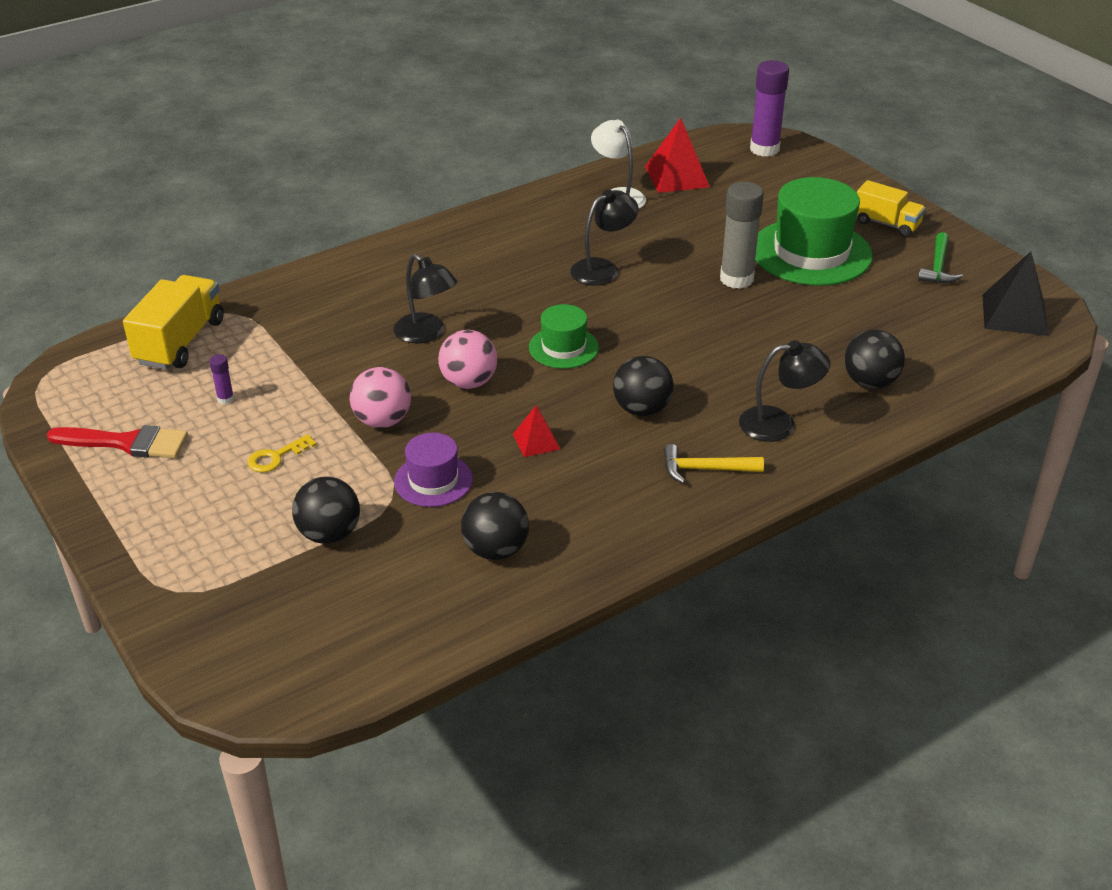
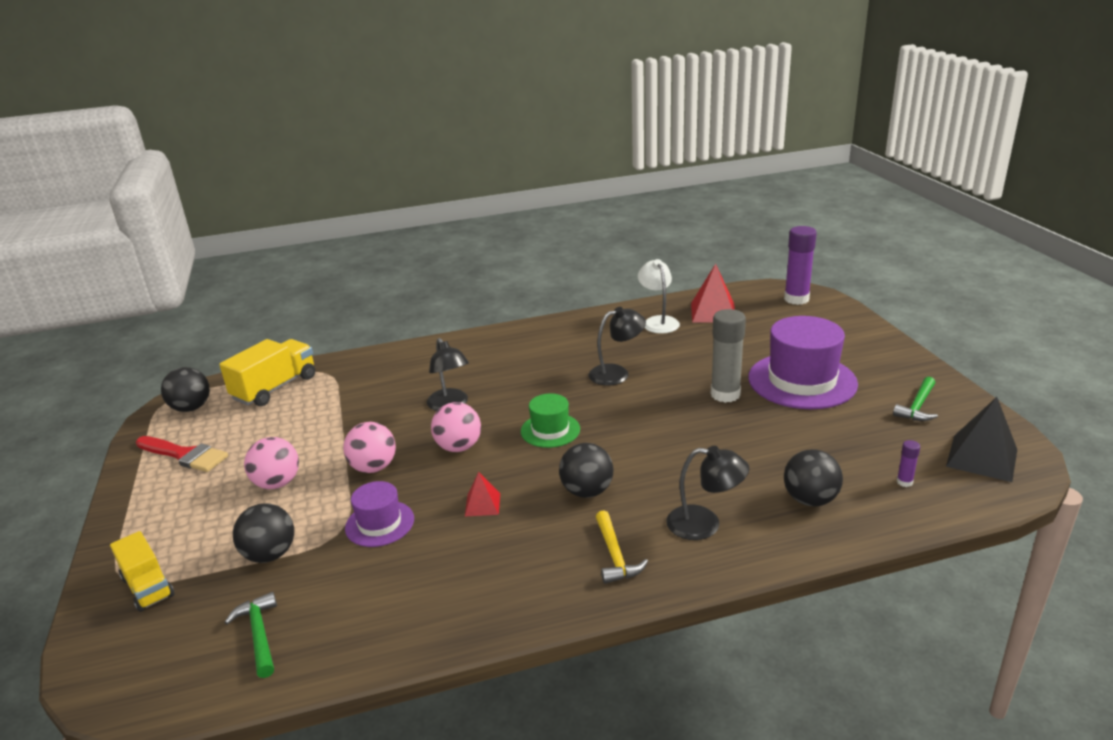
camera: 20 degrees right, 10 degrees down
purple glue stick [209,354,234,404] -> purple glue stick moved to [897,440,920,487]
yellow key [247,434,317,472] -> pink ball [244,437,299,489]
black ball [461,492,529,560] -> black ball moved to [161,367,210,412]
yellow hammer [663,444,764,484] -> yellow hammer turned 120 degrees counterclockwise [596,511,648,584]
green hat [755,177,873,286] -> purple hat [748,316,858,409]
yellow truck [857,180,926,237] -> yellow truck moved to [110,531,174,612]
none -> green hammer [224,592,277,678]

